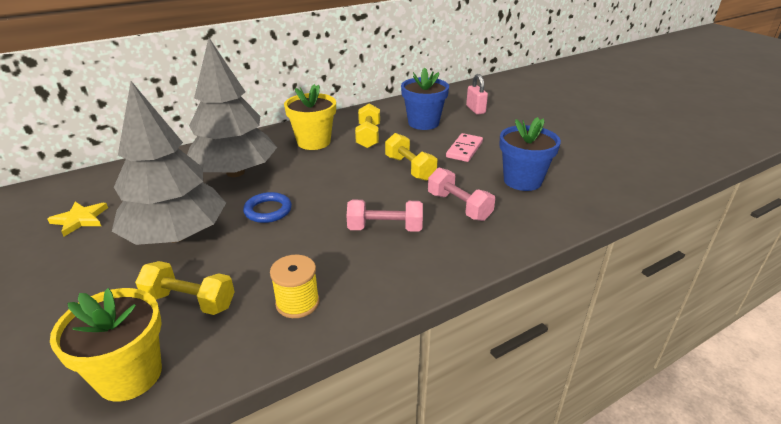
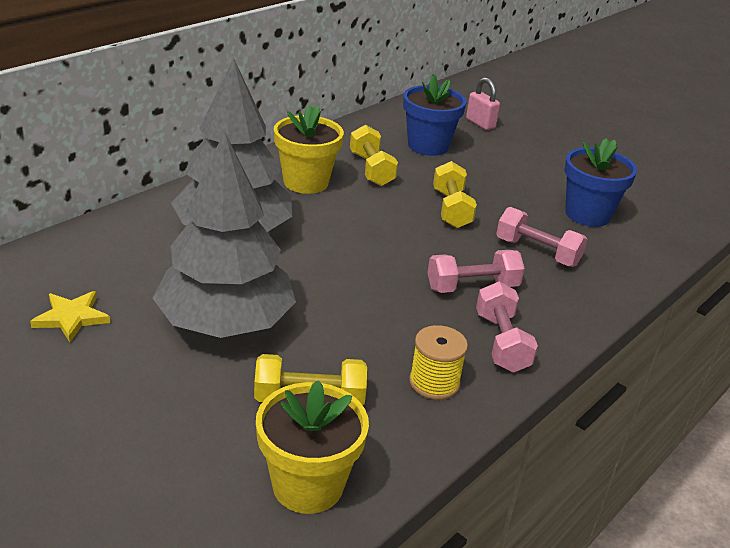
camera: 20 degrees left, 0 degrees up
blue ring [243,192,292,223] -> none
yellow dumbbell [385,133,437,181] -> yellow dumbbell turned 45 degrees clockwise [433,161,477,228]
pink domino [446,133,483,162] -> none
none -> pink dumbbell [476,281,538,373]

